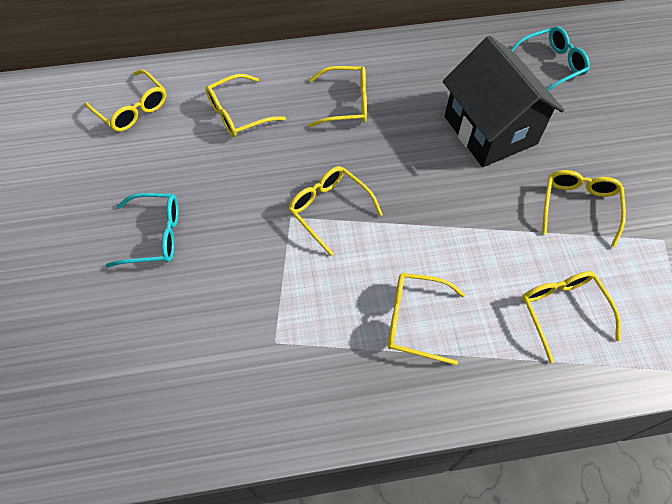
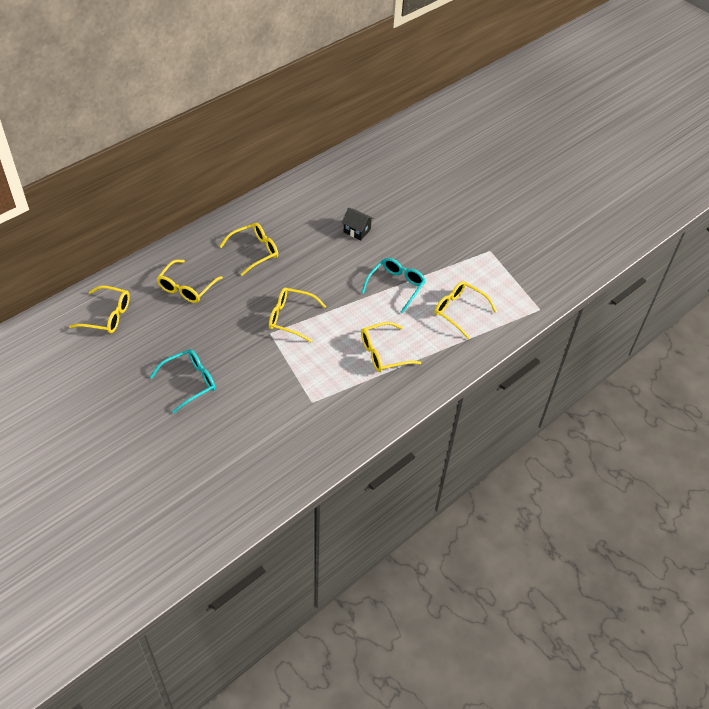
camera: 35 degrees left, 10 degrees down
black house [443,36,565,167] -> black house [342,208,374,240], size x0.41
turquoise glasses [511,26,590,91] -> turquoise glasses moved to [361,258,426,314]
yellow glasses [542,170,626,247] -> none

